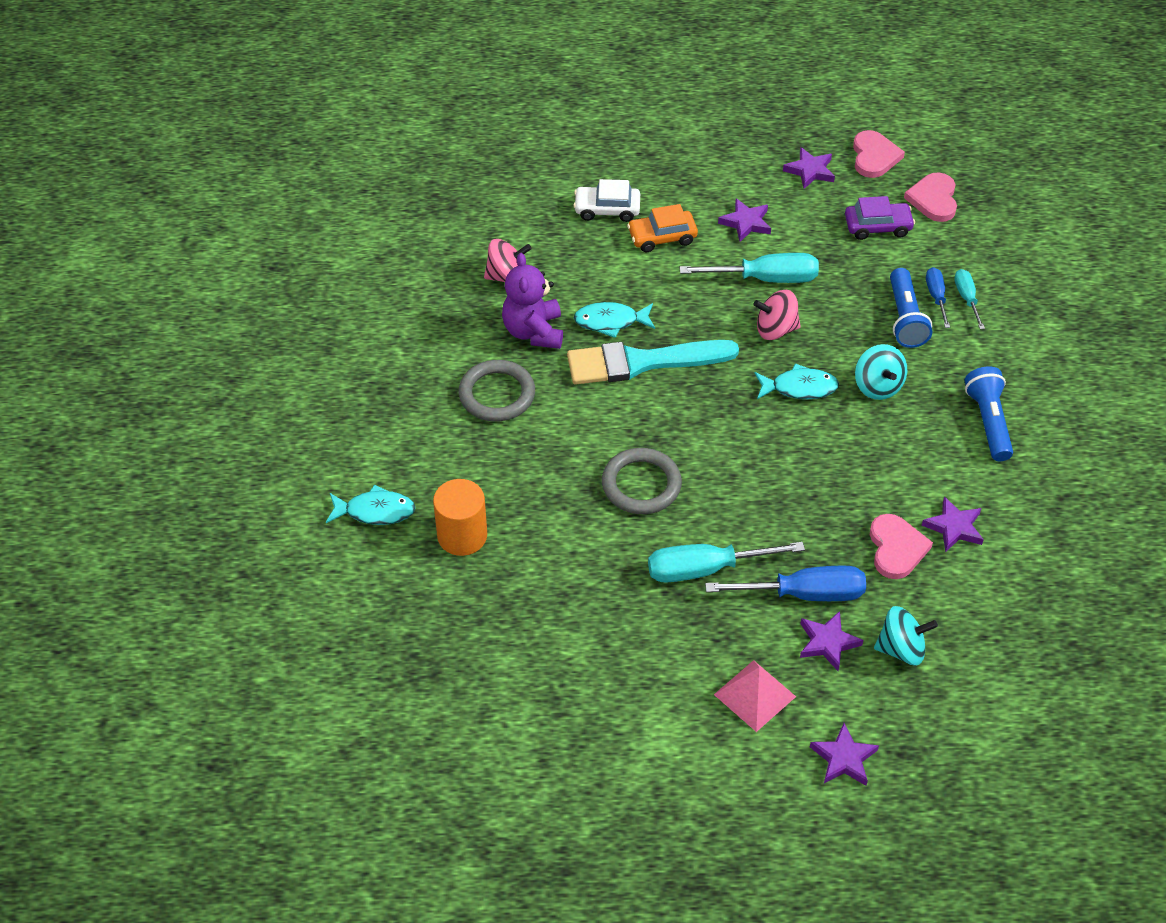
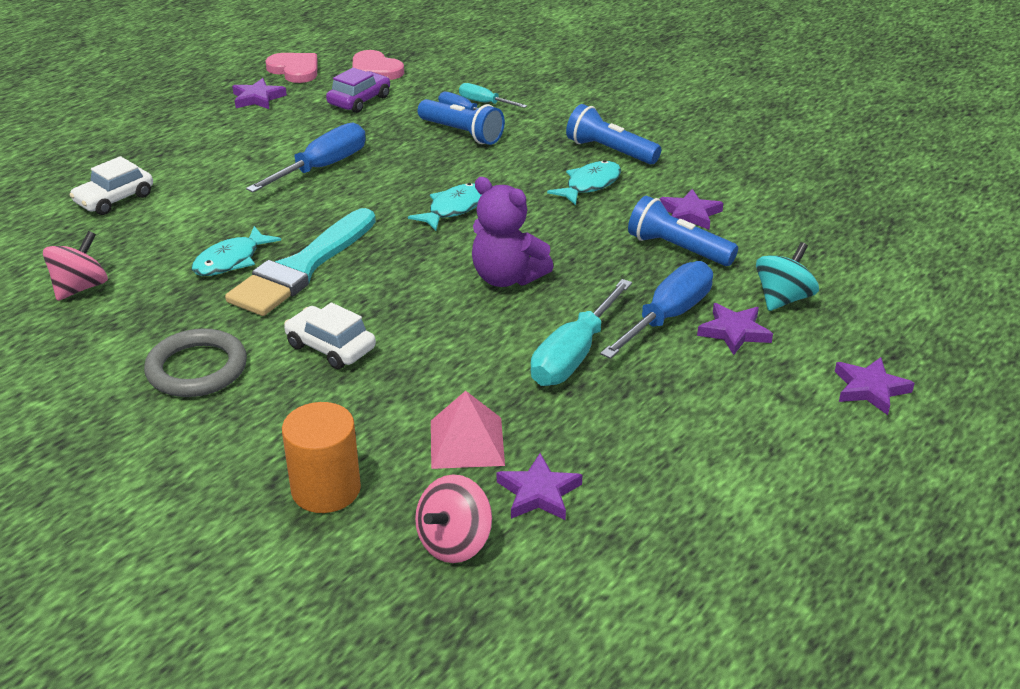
camera: 50 degrees left, 15 degrees down
turquoise fish [326,484,416,525] -> turquoise fish moved to [547,160,621,205]
purple teddy bear [502,253,563,349] -> purple teddy bear moved to [472,177,554,287]
grey ring [602,448,682,514] -> none
orange car [627,204,698,252] -> none
turquoise screwdriver [679,253,819,283] -> blue screwdriver [246,123,366,192]
pink pyramid [714,660,796,732] -> pink pyramid moved to [431,391,505,469]
purple star [718,199,771,242] -> purple star moved to [497,453,583,520]
pink spinning top [753,290,801,340] -> pink spinning top moved to [415,475,492,563]
turquoise spinning top [855,344,907,400] -> none
pink heart [870,514,933,579] -> blue flashlight [628,196,738,266]
none -> white car [284,303,376,369]

